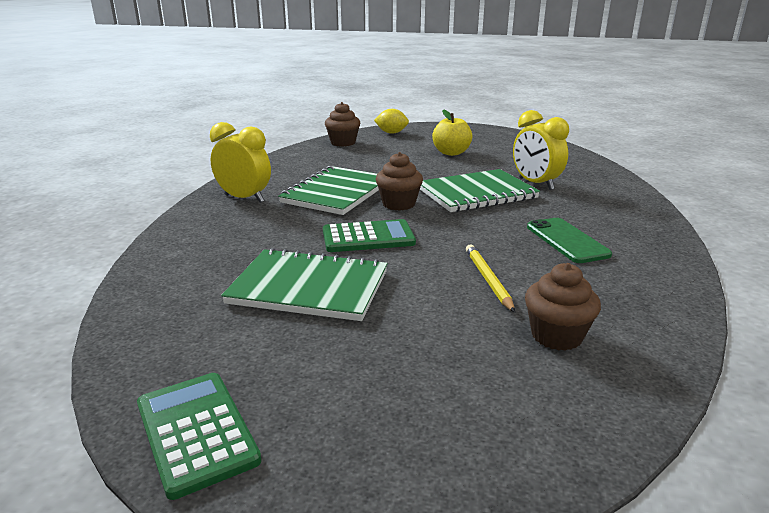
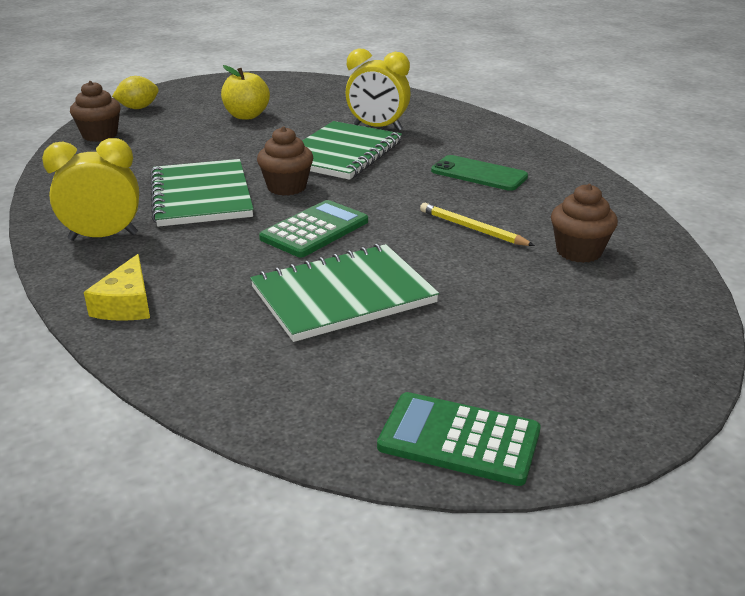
camera: 40 degrees left, 5 degrees up
none -> yellow cheese [84,254,150,321]

